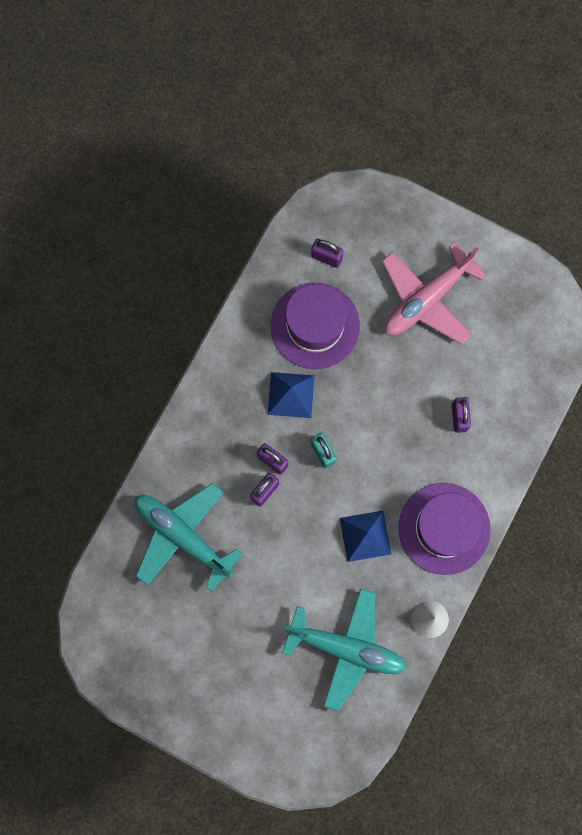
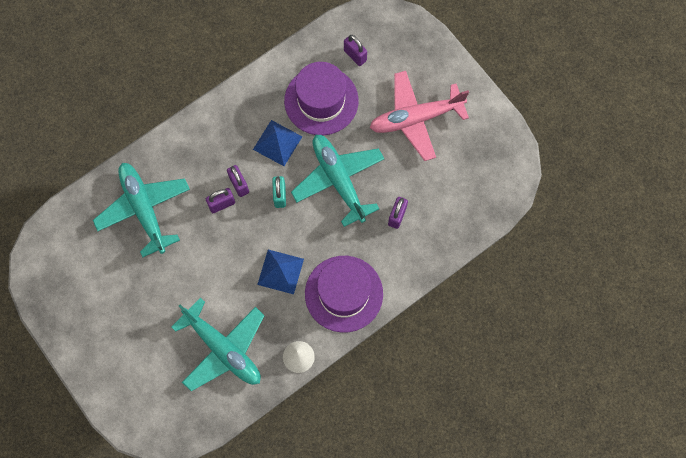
camera: 25 degrees right, 5 degrees down
none -> turquoise plane [291,135,384,227]

